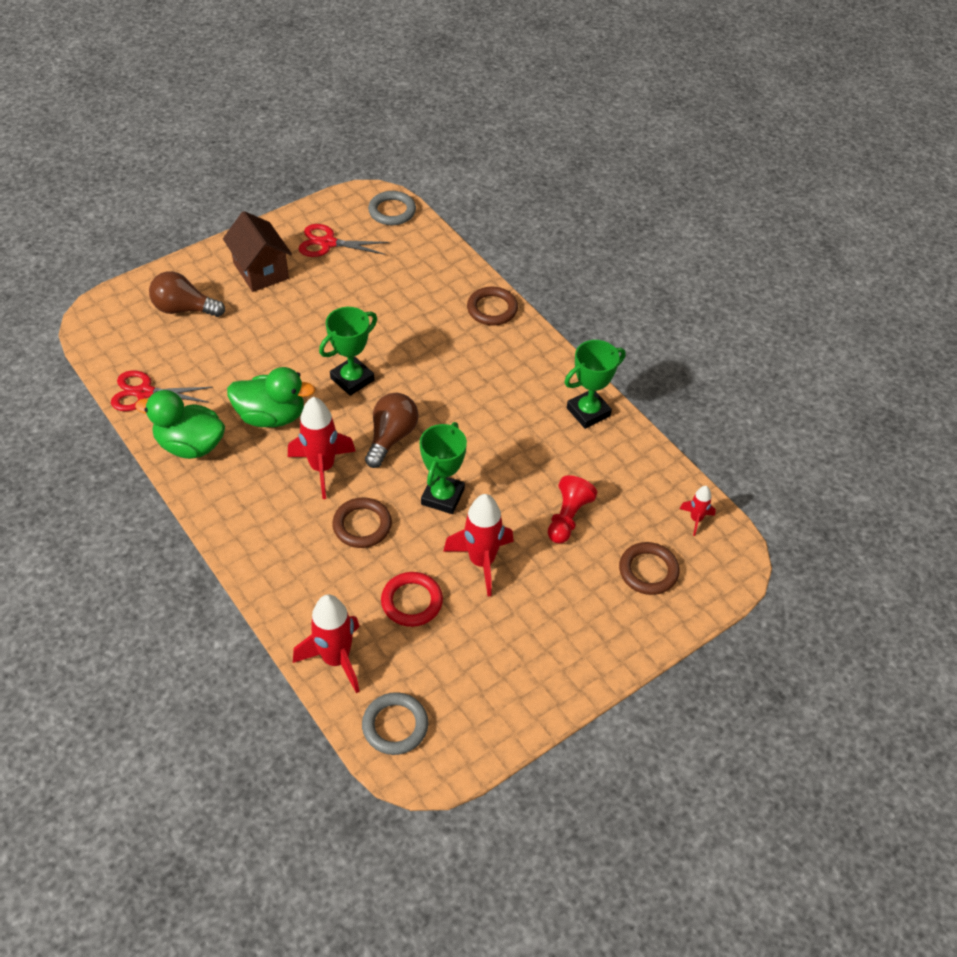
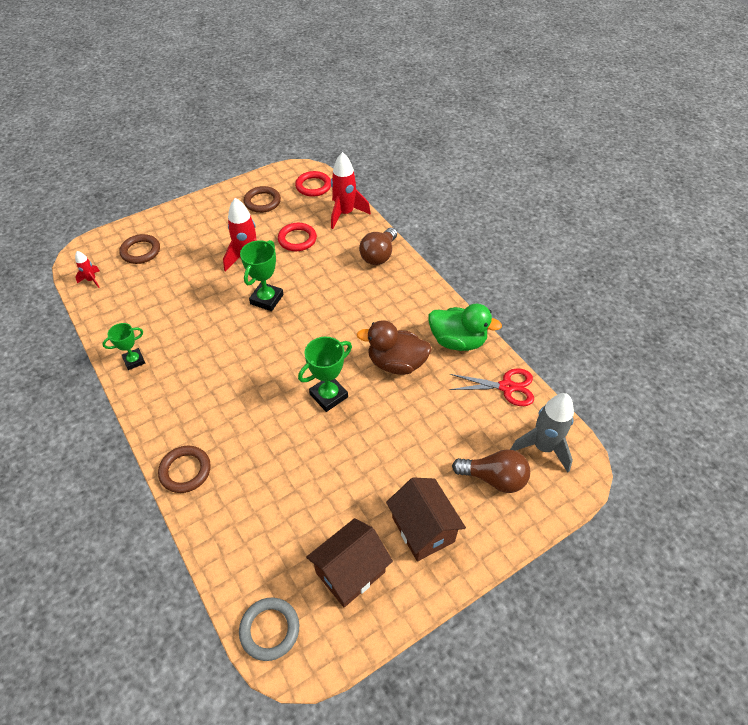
camera: 175 degrees left, 0 degrees up
green duck [227,367,315,427] -> brown duck [357,320,432,375]
red rocket [288,397,356,499] -> none
red scissors [298,224,389,257] -> brown house [306,518,393,607]
brown ring [332,497,392,548] -> brown ring moved to [244,186,281,213]
grey ring [362,692,428,755] -> red ring [295,171,331,197]
brown light bulb [365,393,419,468] -> brown light bulb moved to [359,227,397,265]
red pawn [548,475,597,543] -> none
green trophy [564,340,626,429] -> green trophy [102,323,145,370], size x0.66
none -> grey rocket [510,393,574,472]

